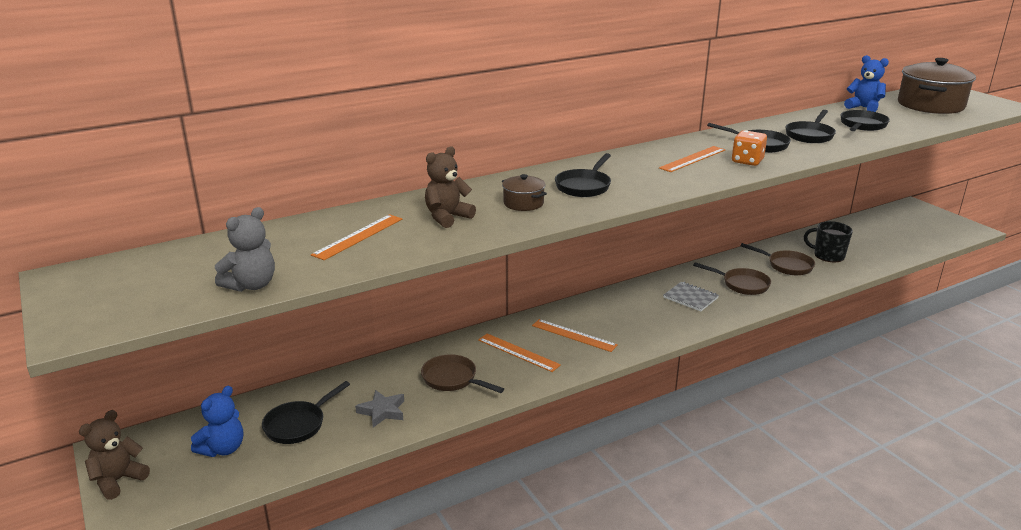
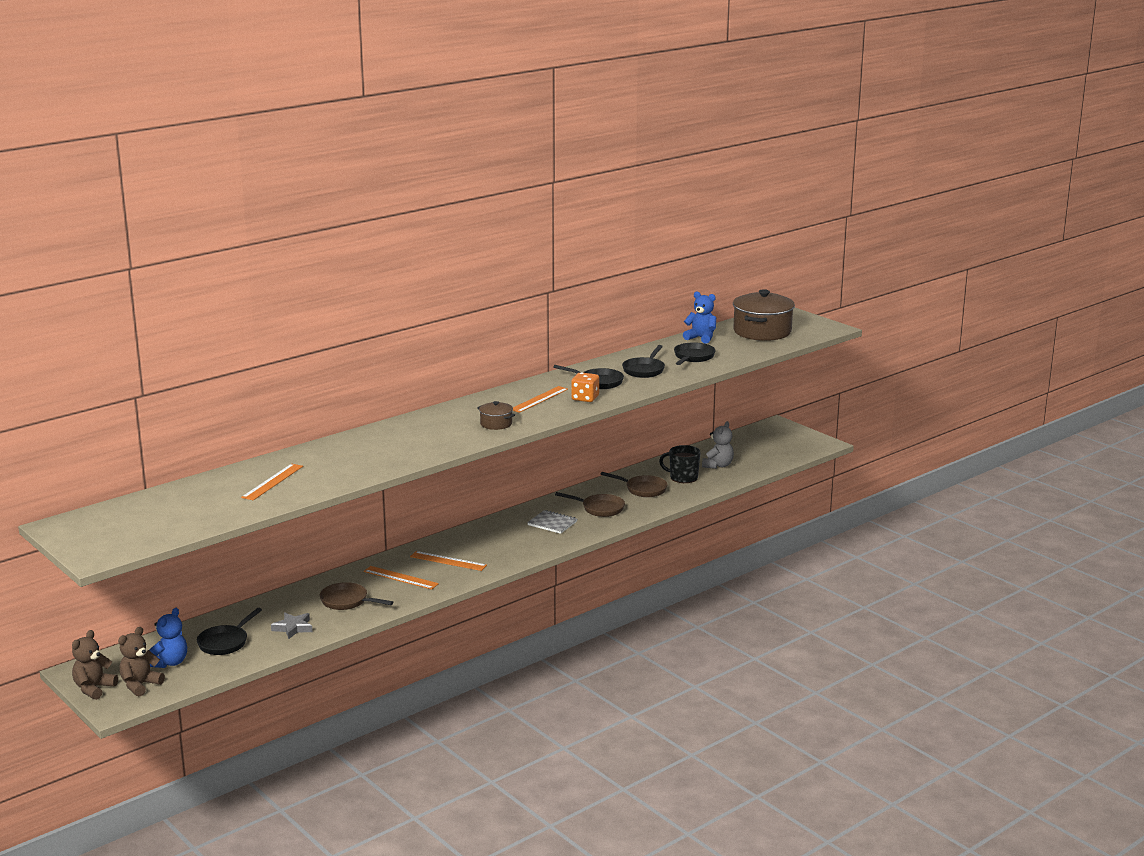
camera: 10 degrees left, 5 degrees down
grey teddy bear [215,207,275,292] -> grey teddy bear moved to [702,421,734,469]
brown teddy bear [425,146,476,228] -> brown teddy bear moved to [118,627,165,696]
brown pot [502,174,547,211] -> brown pot moved to [477,401,515,430]
black pan [555,153,611,197] -> none

